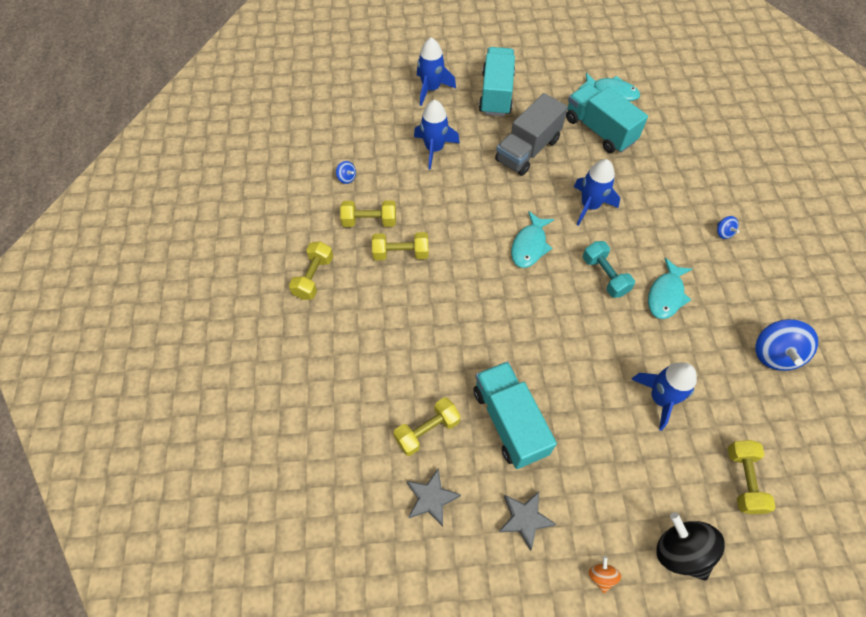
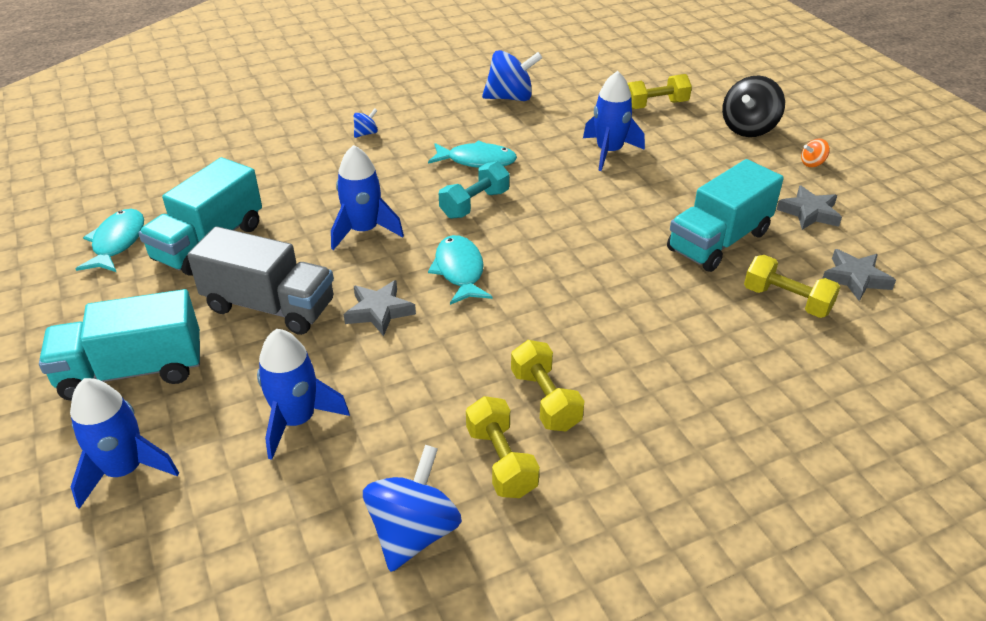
camera: 110 degrees left, 20 degrees down
yellow dumbbell [289,241,333,300] -> none
blue spinning top [336,161,356,184] -> blue spinning top [363,445,462,572], size x2.12
turquoise fish [511,211,554,268] -> turquoise fish turned 105 degrees counterclockwise [428,235,492,305]
none -> grey star [344,280,416,336]

